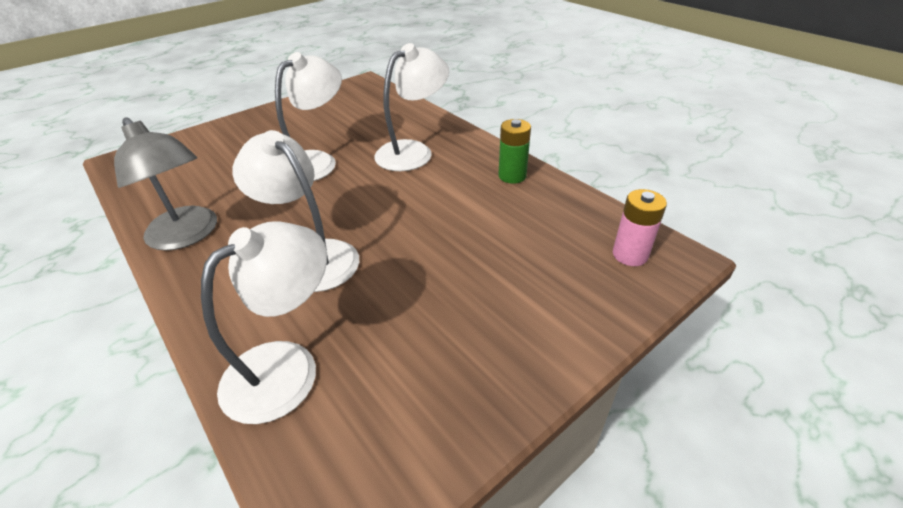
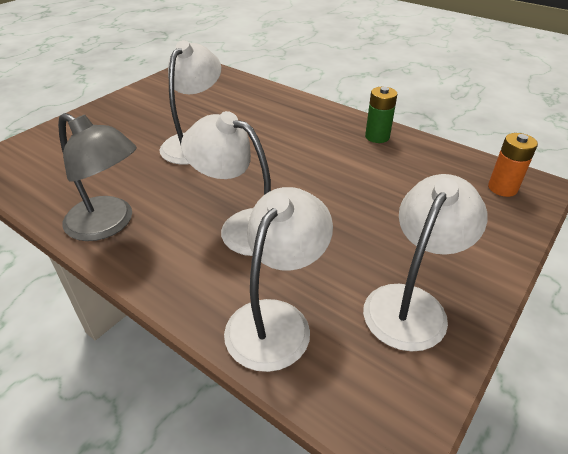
camera: 15 degrees left, 0 degrees up
white lamp [374,43,449,171] -> white lamp moved to [363,174,488,352]
pink battery [613,189,667,266] -> orange battery [488,133,538,197]

